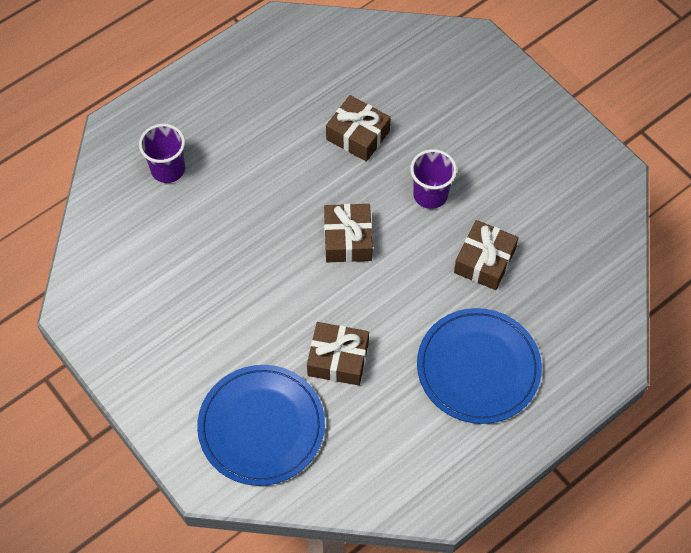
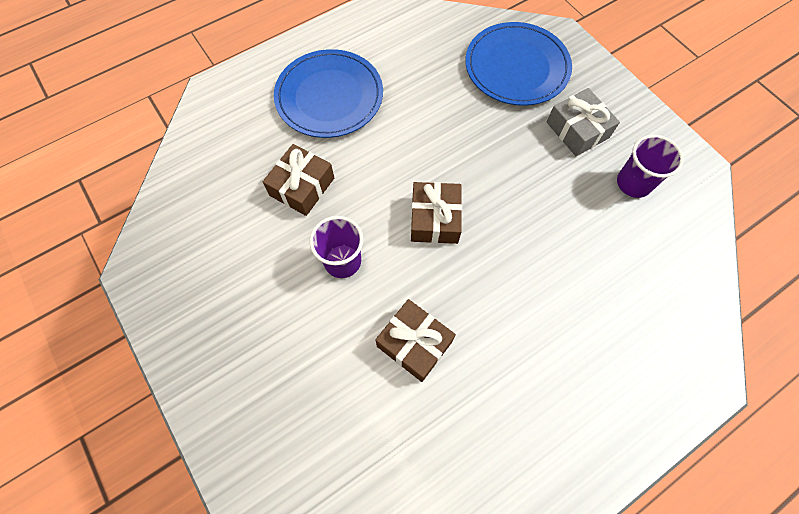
camera: 175 degrees left, 5 degrees up
purple cup [139,124,185,183] -> purple cup moved to [617,135,684,198]
brown gift [307,322,369,386] -> none
none -> grey gift [547,88,620,156]

